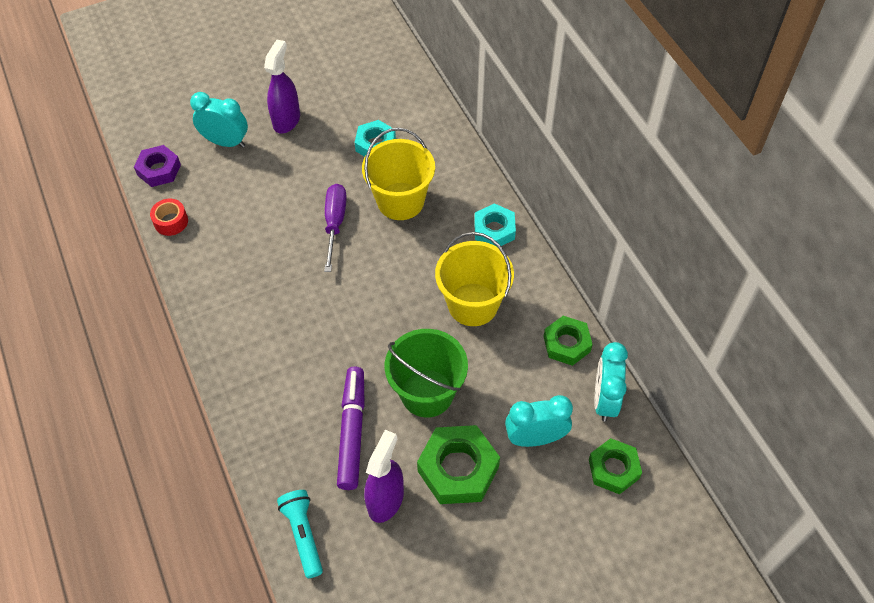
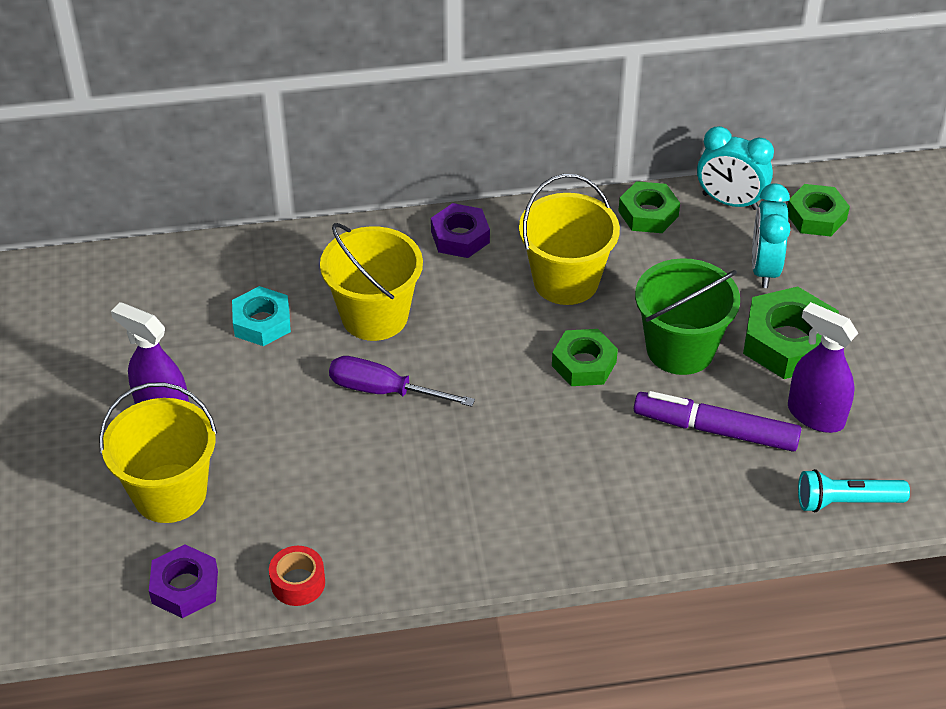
camera: 75 degrees left, 10 degrees down
turquoise clock [190,92,248,148] -> yellow bucket [99,382,217,523]
turquoise nut [474,203,516,247] -> purple nut [431,203,490,258]
none -> green nut [552,329,618,386]

